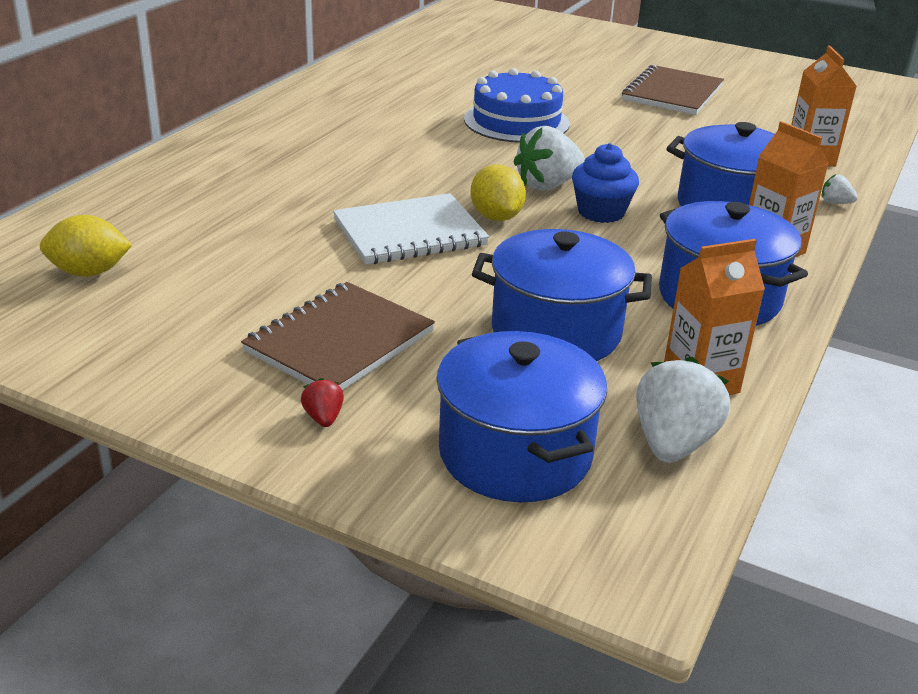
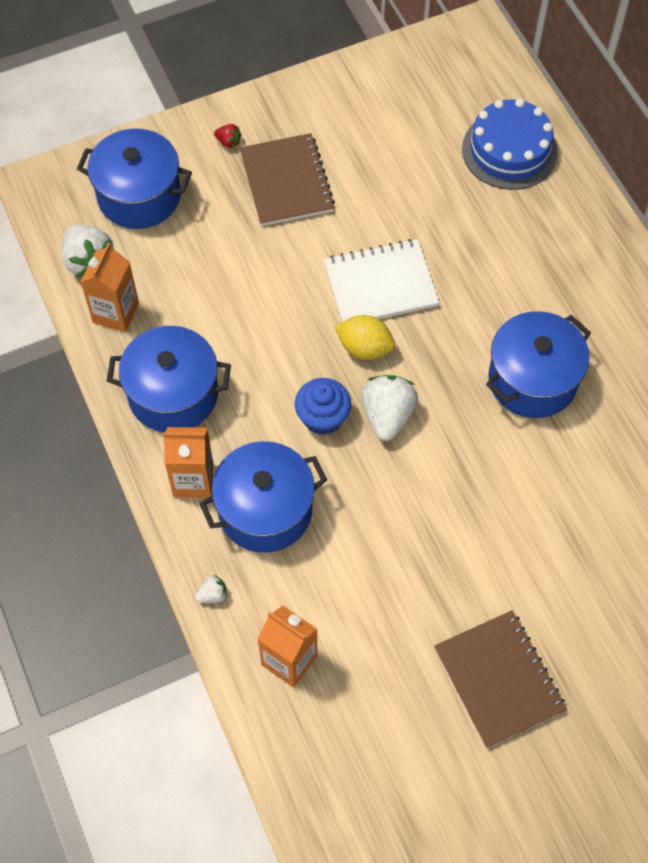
camera: 130 degrees right, 30 degrees up
yellow lemon [40,215,132,277] -> none
white notebook [333,193,489,265] -> white notebook turned 60 degrees clockwise [324,239,440,322]
blue cake [464,68,570,143] -> blue cake moved to [462,99,558,190]
blue pot [472,229,652,361] -> blue pot moved to [486,311,591,418]

